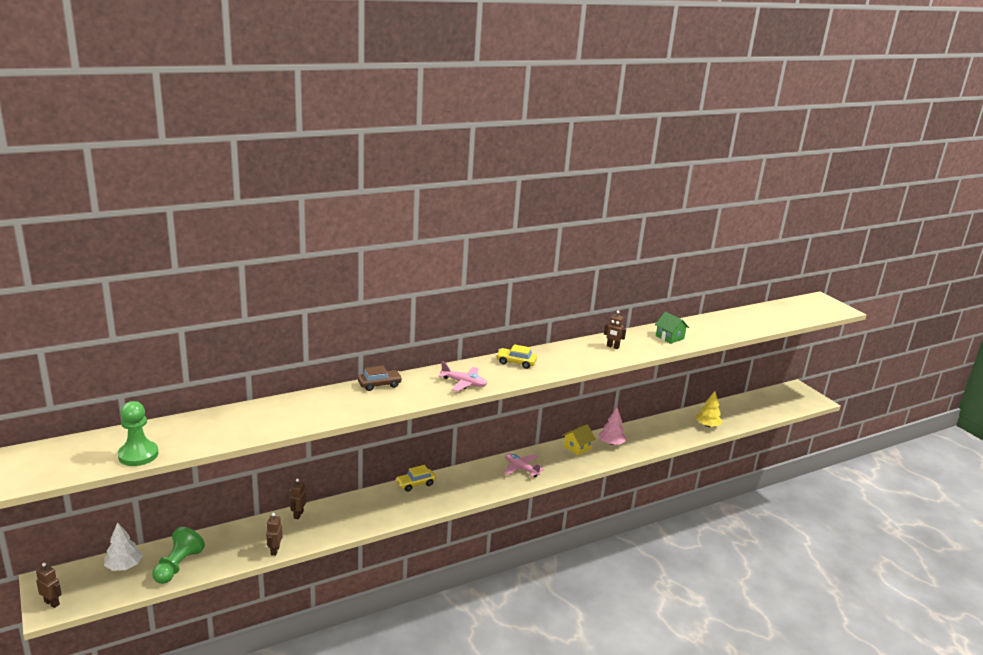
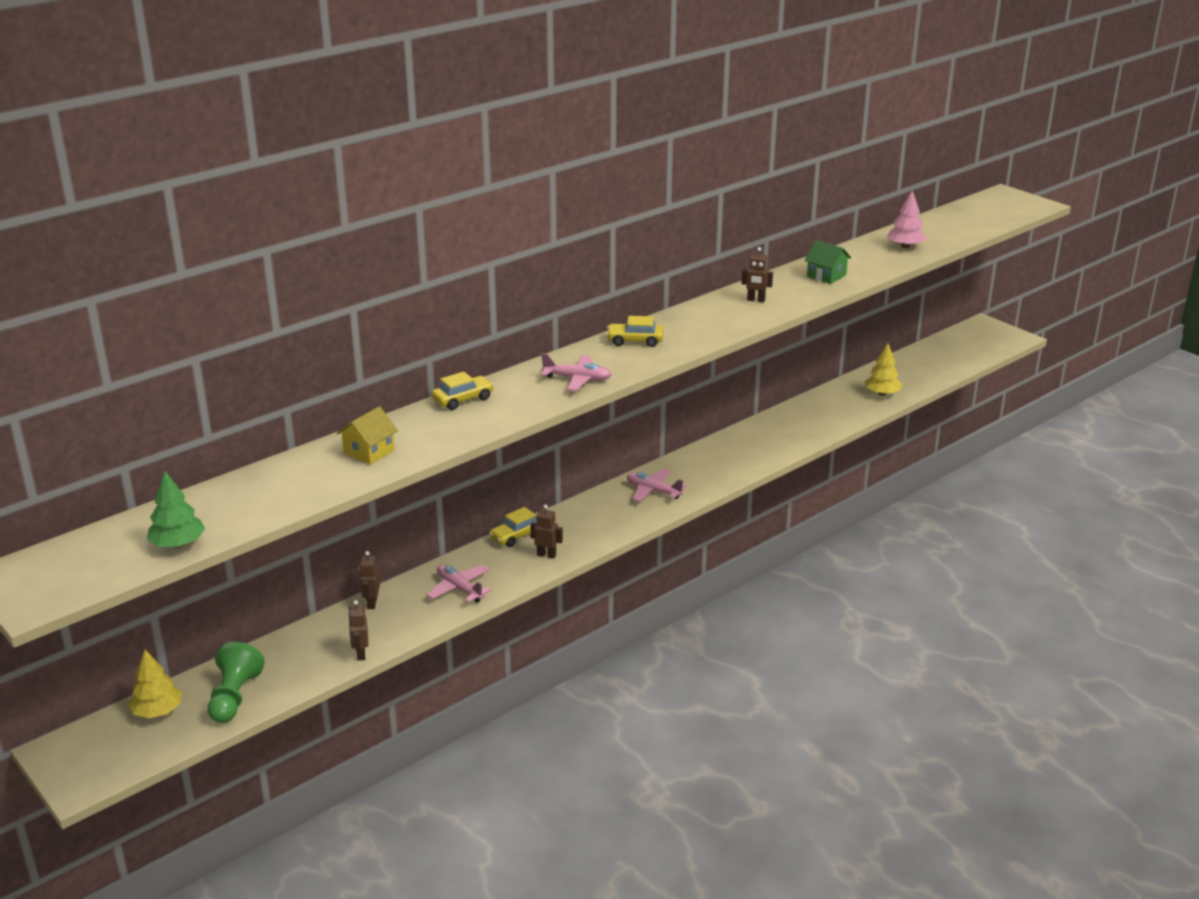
camera: 10 degrees left, 5 degrees up
brown robot [36,563,62,608] -> brown robot moved to [531,505,563,559]
white tree [104,522,143,571] -> yellow tree [128,650,182,719]
green pawn [118,401,158,466] -> green tree [147,471,205,548]
brown car [358,366,402,391] -> yellow car [432,372,494,410]
yellow house [562,424,595,456] -> yellow house moved to [337,406,398,465]
pink tree [599,408,626,445] -> pink tree moved to [887,191,926,248]
none -> pink plane [426,564,492,603]

